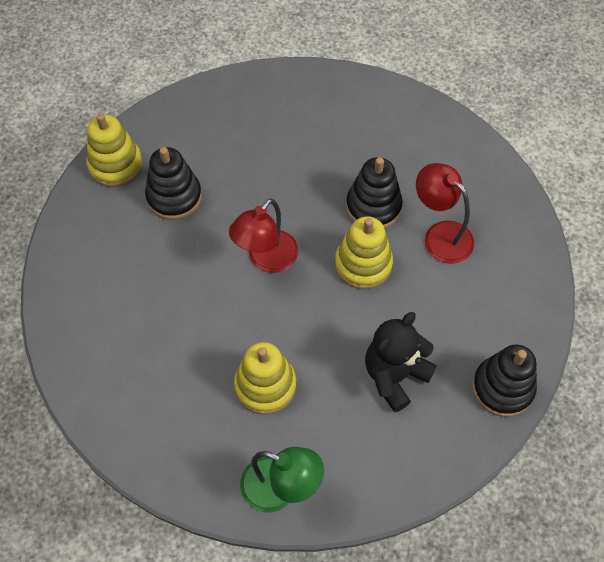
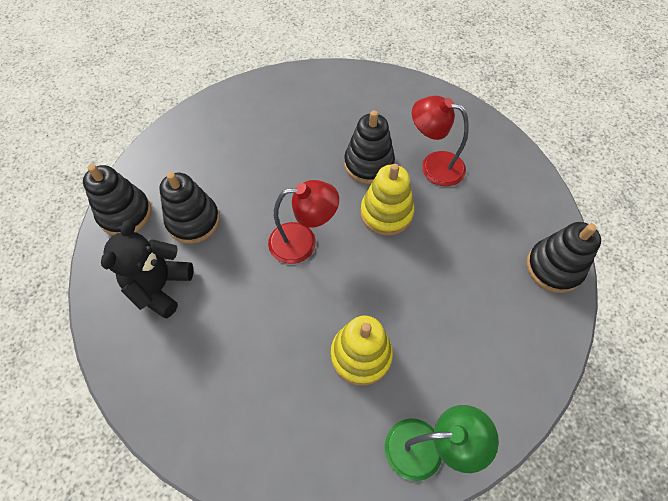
camera: 25 degrees left, 0 degrees up
yellow stacking toy [86,113,143,187] -> black stacking toy [83,164,151,235]
red lamp [229,199,298,273] -> red lamp turned 105 degrees counterclockwise [268,180,339,264]
black teddy bear [365,312,437,412] -> black teddy bear moved to [101,220,193,318]

